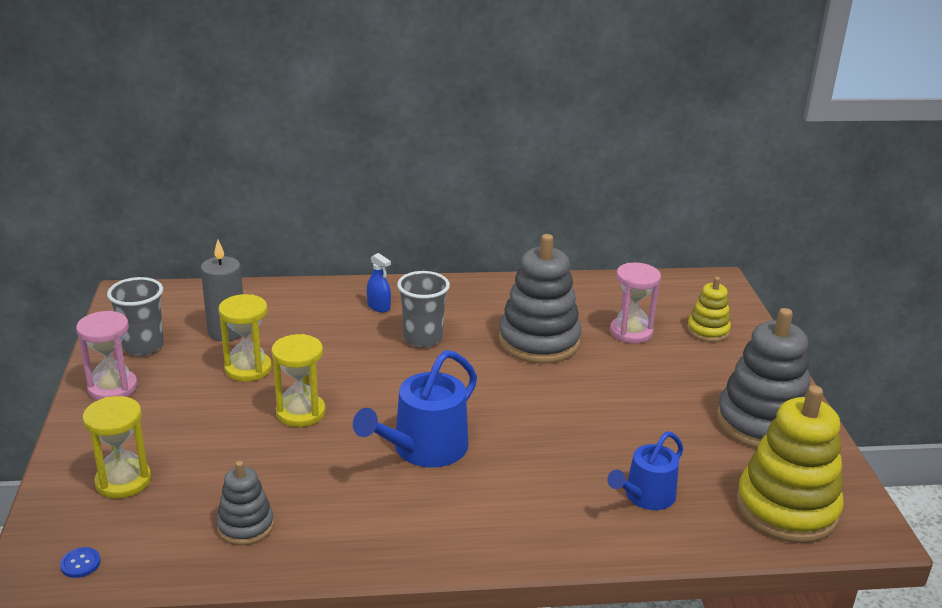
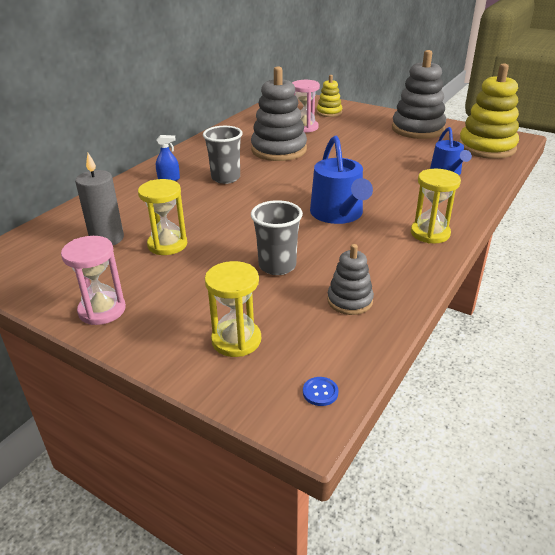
camera: 50 degrees left, 5 degrees up
grey cup [107,277,164,356] -> grey cup moved to [251,200,303,275]
yellow hourglass [271,334,326,427] -> yellow hourglass moved to [411,168,461,244]

